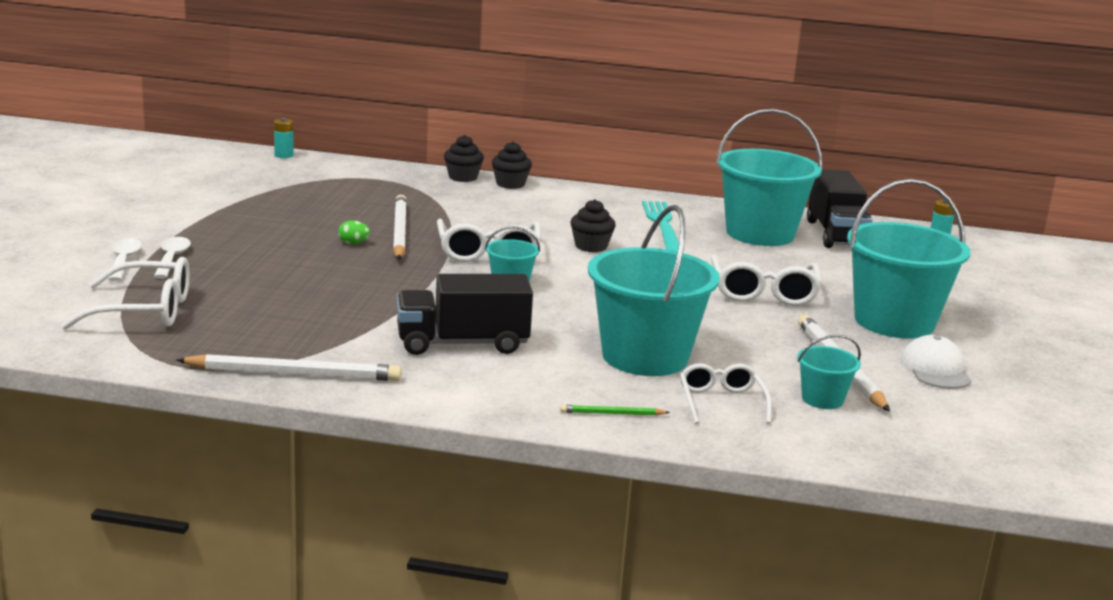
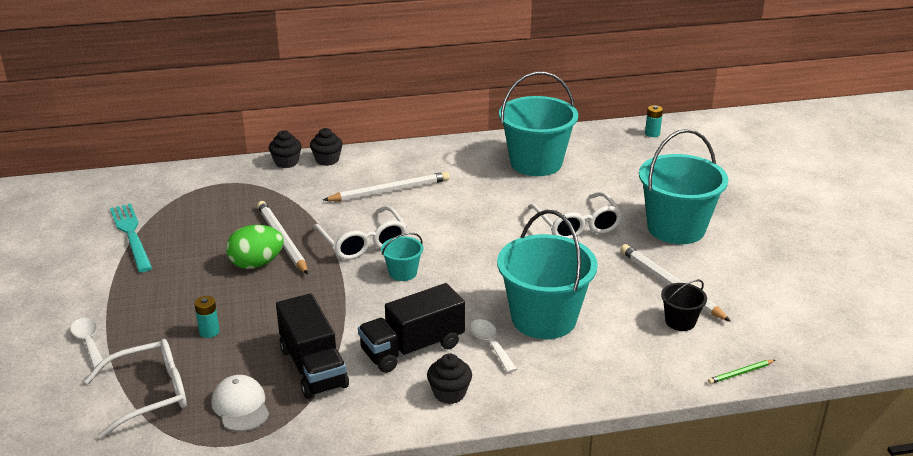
camera: 20 degrees left, 10 degrees up
white spoon [154,237,191,279] -> white spoon moved to [470,319,517,373]
white pencil [176,354,402,381] -> white pencil moved to [323,172,449,201]
turquoise battery [274,118,294,158] -> turquoise battery moved to [194,296,220,338]
green egg [338,220,370,244] -> green egg [226,225,284,269], size x2.20
green pencil [560,405,670,416] -> green pencil moved to [708,360,775,384]
black cupcake [571,199,616,252] -> black cupcake moved to [427,353,472,404]
turquoise fork [642,201,679,252] -> turquoise fork moved to [110,203,152,272]
white glasses [680,363,772,424] -> none
turquoise bucket [797,335,861,409] -> black bucket [661,280,707,331]
black truck [807,170,872,248] -> black truck moved to [276,293,349,399]
white cap [900,335,972,389] -> white cap moved to [211,375,269,432]

